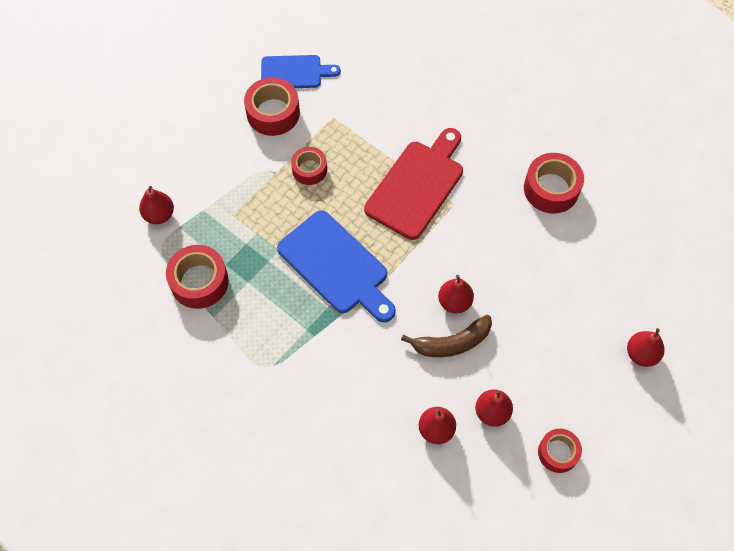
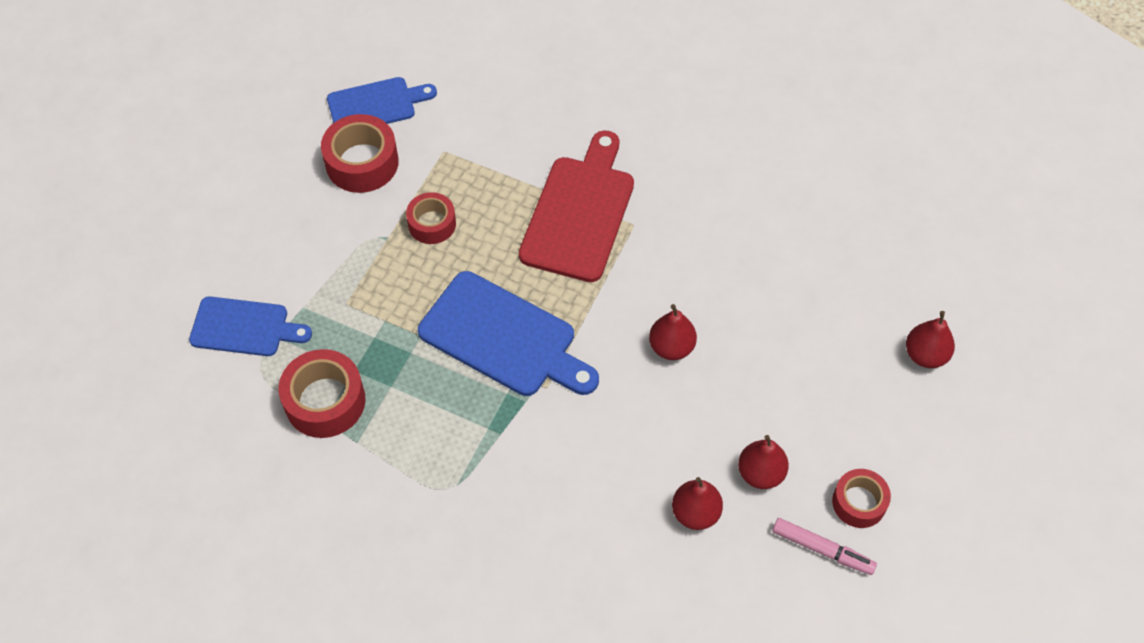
camera: 15 degrees left, 5 degrees down
red pear [139,186,174,224] -> blue cutting board [189,296,312,356]
brown banana [401,315,492,357] -> none
red tape [524,153,584,214] -> none
none -> pink marker [772,518,877,575]

